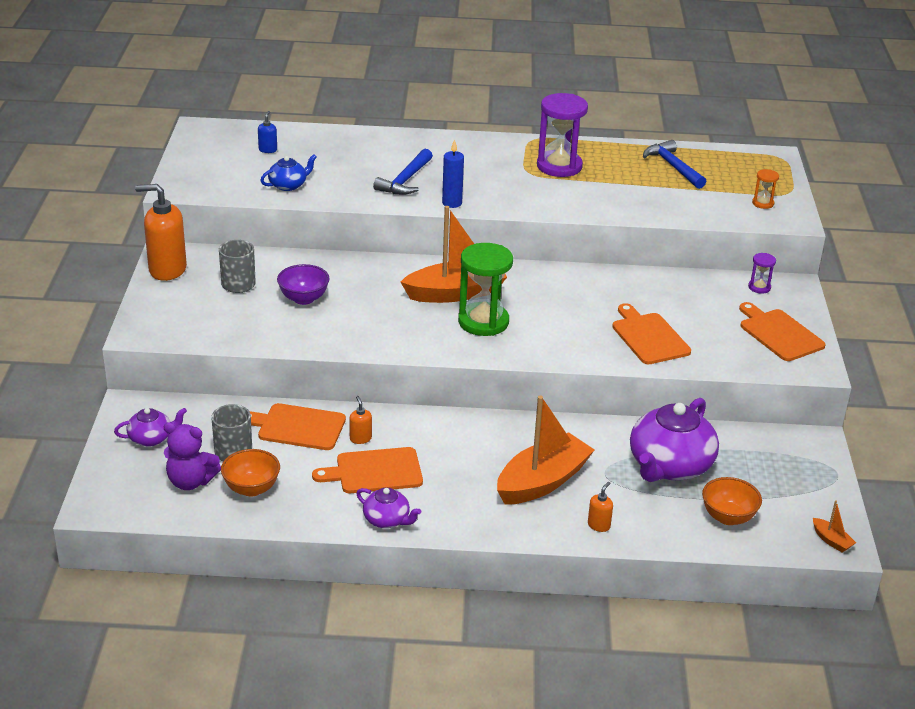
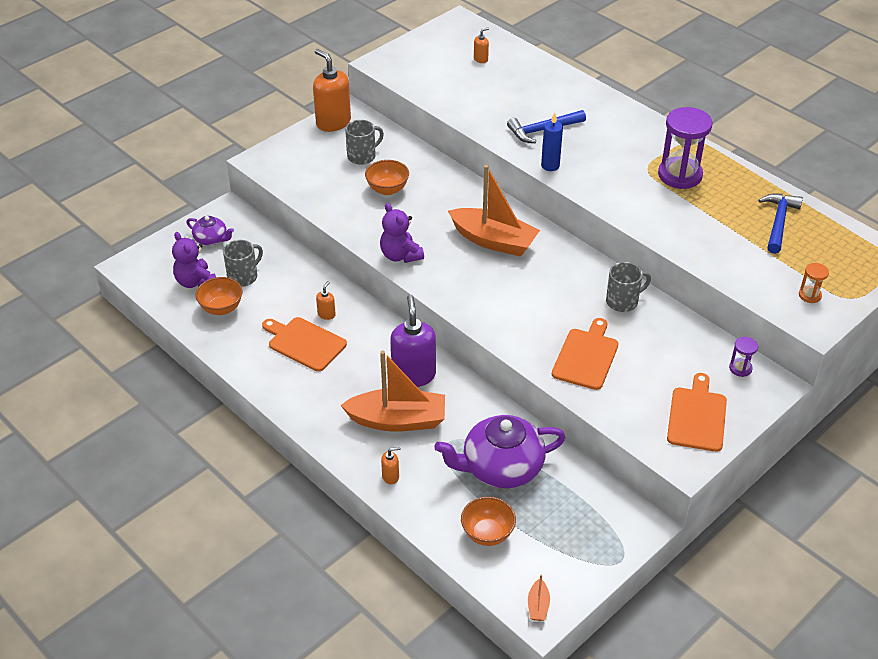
camera: 45 degrees right, 10 degrees up
orange cutting board [250,403,346,450] -> none
blue soap dispenser [258,111,277,153] -> orange soap dispenser [474,27,489,63]
blue teapot [260,154,317,191] -> none
purple bowl [277,264,330,305] -> orange bowl [365,160,409,195]
purple teapot [356,488,421,528] -> none
green hourglass [458,243,513,336] -> none
none -> purple teddy bear [380,203,424,263]
none -> purple soap dispenser [390,295,436,387]
none -> grey mug [606,262,651,312]

